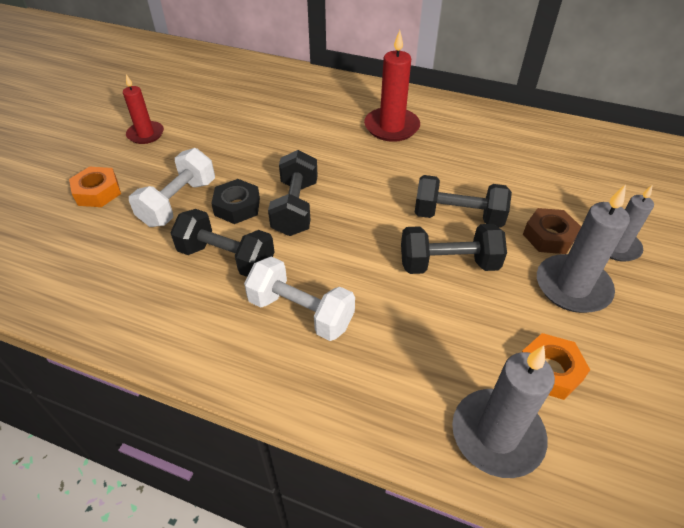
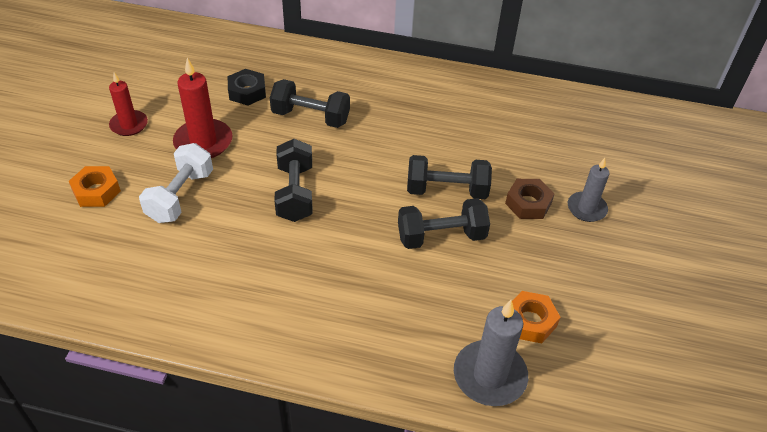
camera: 10 degrees left, 0 degrees up
black dumbbell [170,209,274,277] -> black dumbbell moved to [270,79,350,128]
black nut [211,179,260,224] -> black nut moved to [228,69,266,105]
white dumbbell [244,256,355,341] -> none
red candle [364,30,420,142] -> red candle moved to [173,58,233,158]
grey candle [537,184,630,313] -> none

